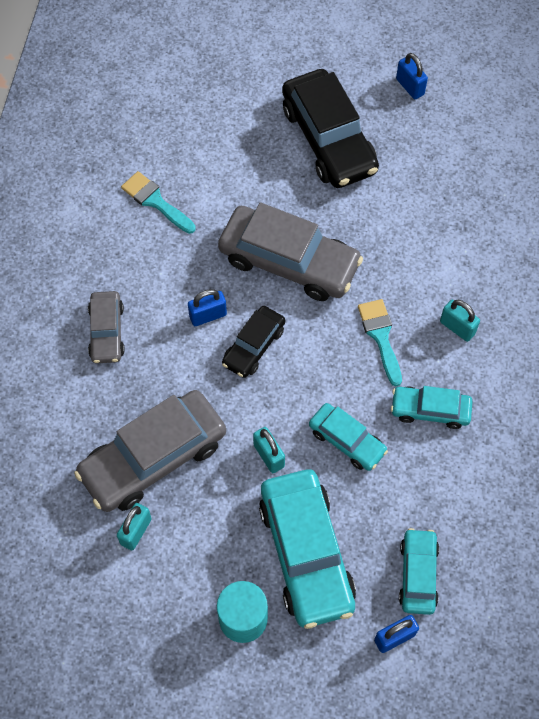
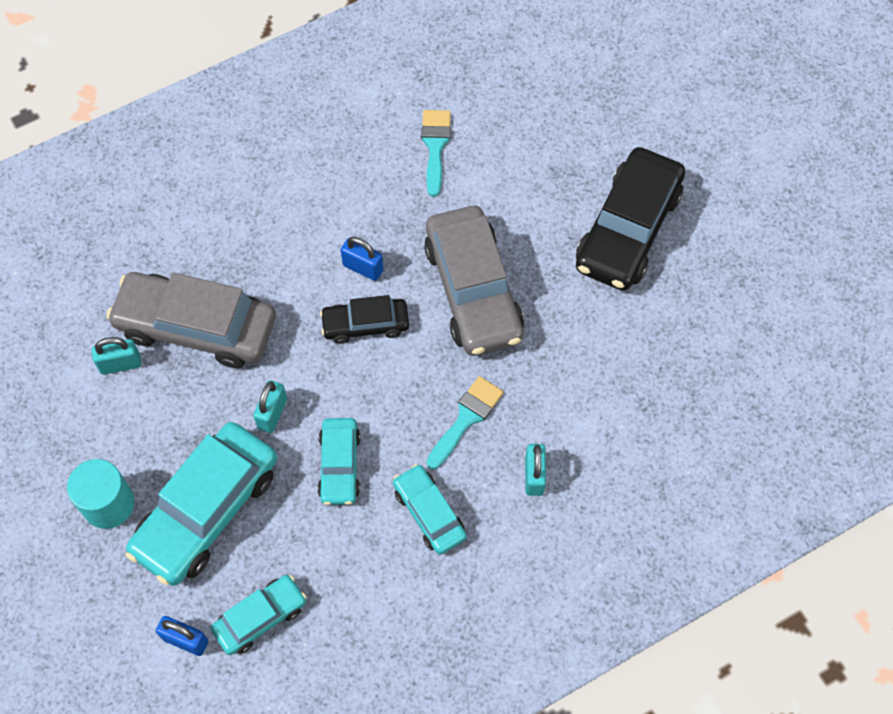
camera: 50 degrees right, 0 degrees up
grey car [88,291,125,364] -> none
blue padlock [396,53,428,99] -> none

